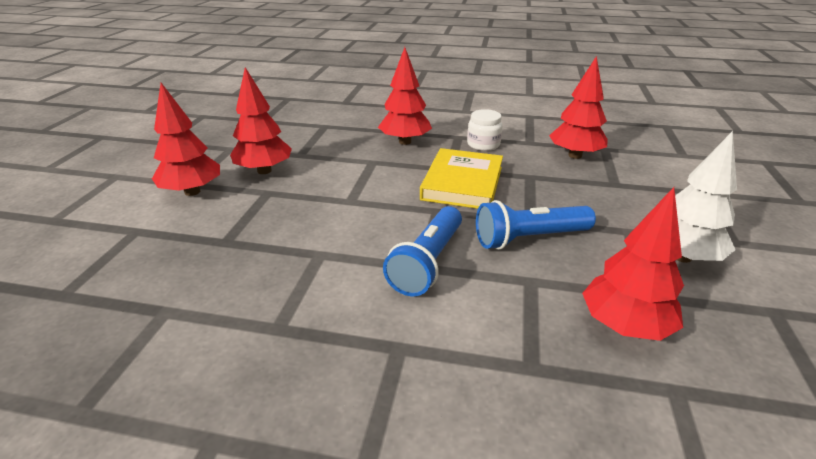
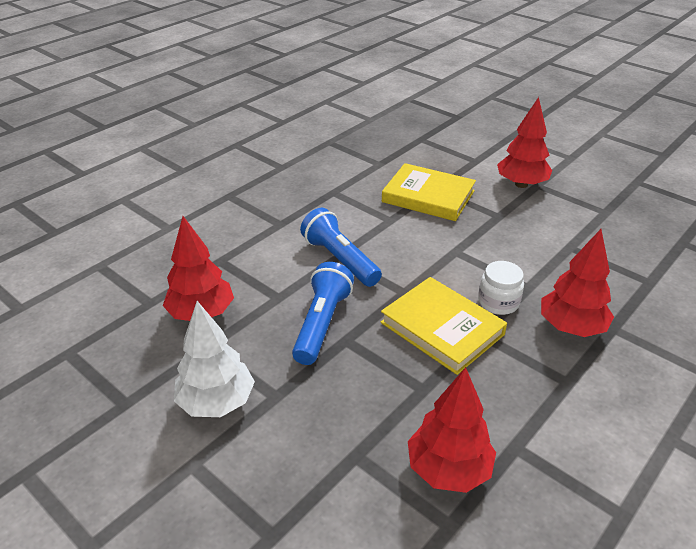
camera: 120 degrees right, 5 degrees up
red tree [230,67,292,174] -> none
white jar [467,109,503,151] -> white jar moved to [478,261,524,315]
none -> yellow book [382,163,476,221]

